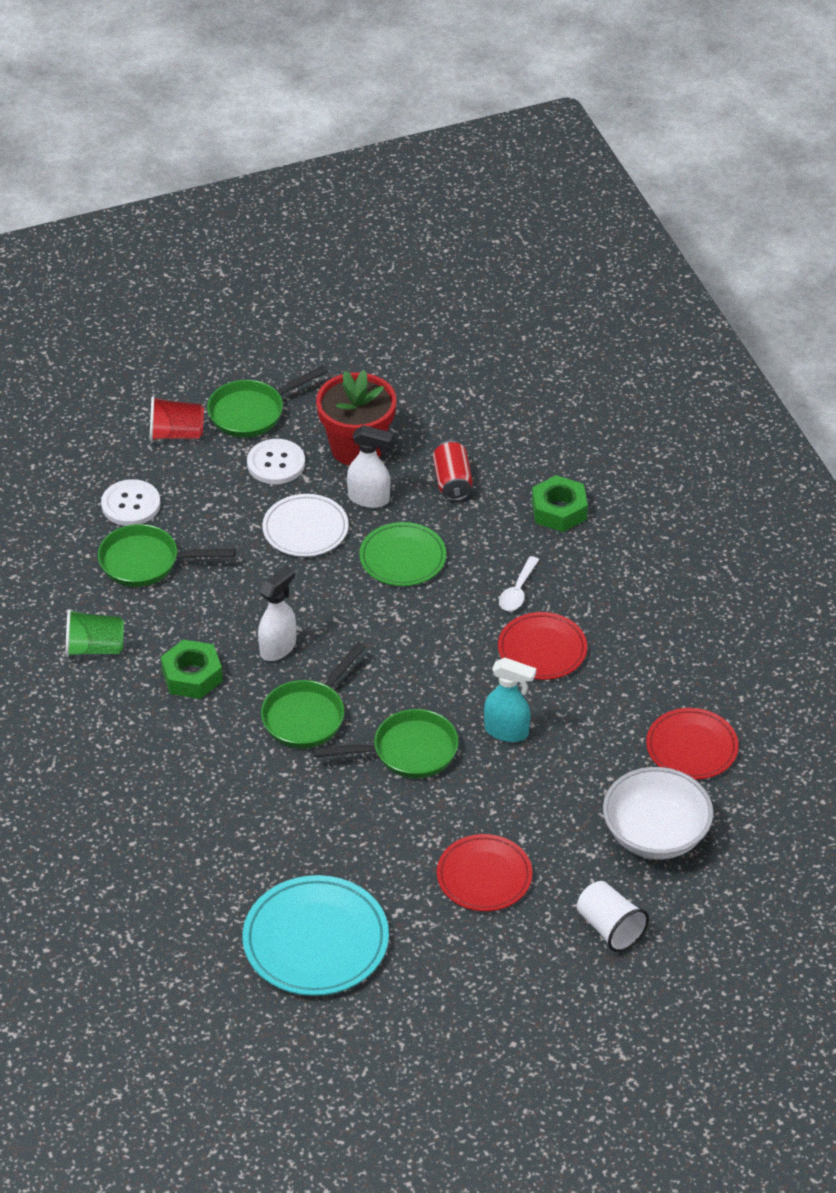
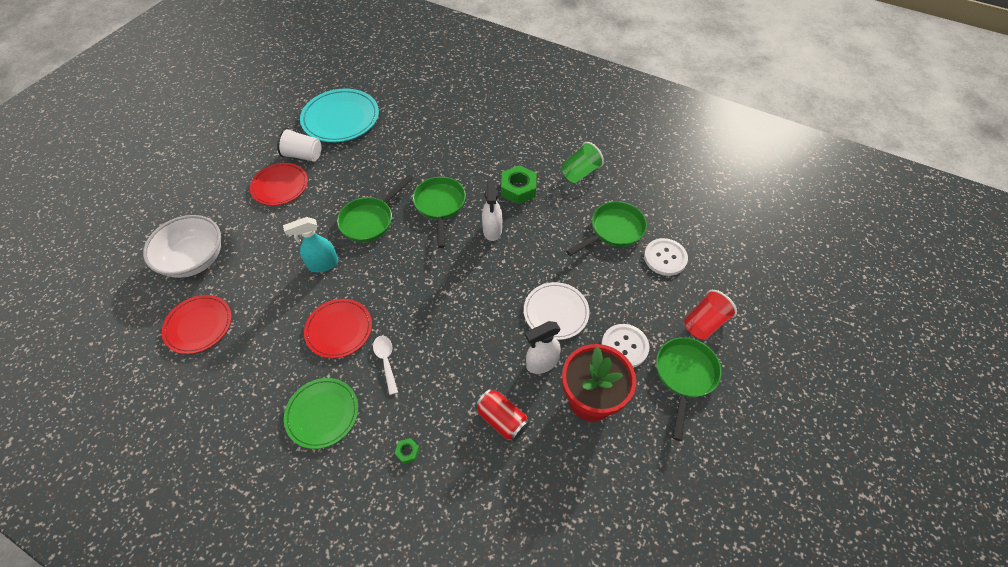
camera: 140 degrees right, 10 degrees up
green plate [359,522,446,586] -> green plate moved to [284,378,358,449]
green nut [532,475,588,532] -> green nut [395,438,420,464], size x0.46
white cup [577,881,649,952] -> white cup moved to [277,128,321,162]

